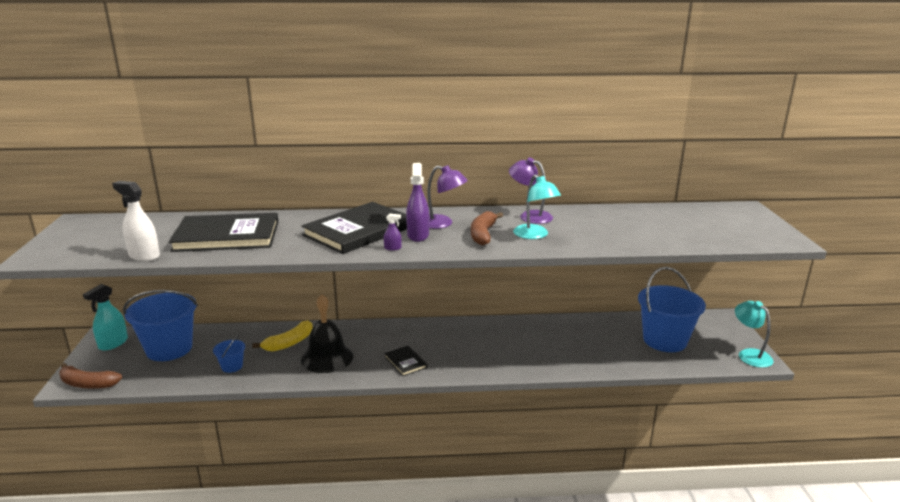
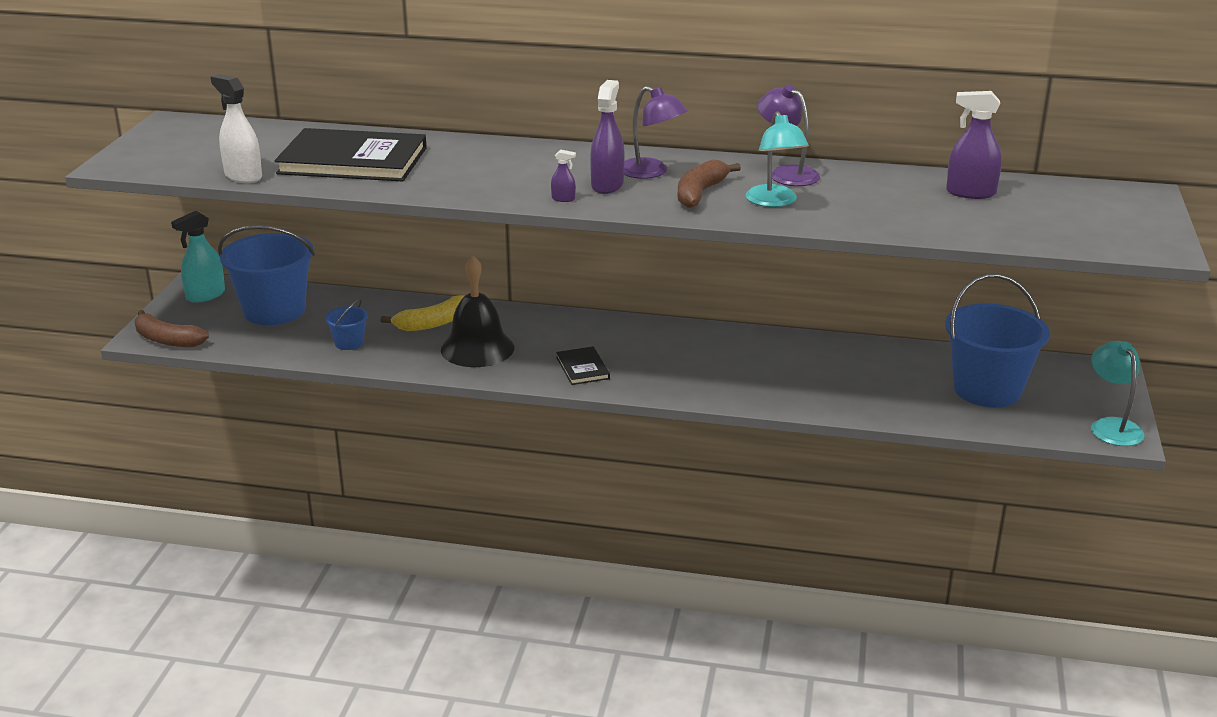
camera: 15 degrees right, 5 degrees up
black book [301,202,407,254] -> none
none -> purple spray bottle [946,91,1002,199]

